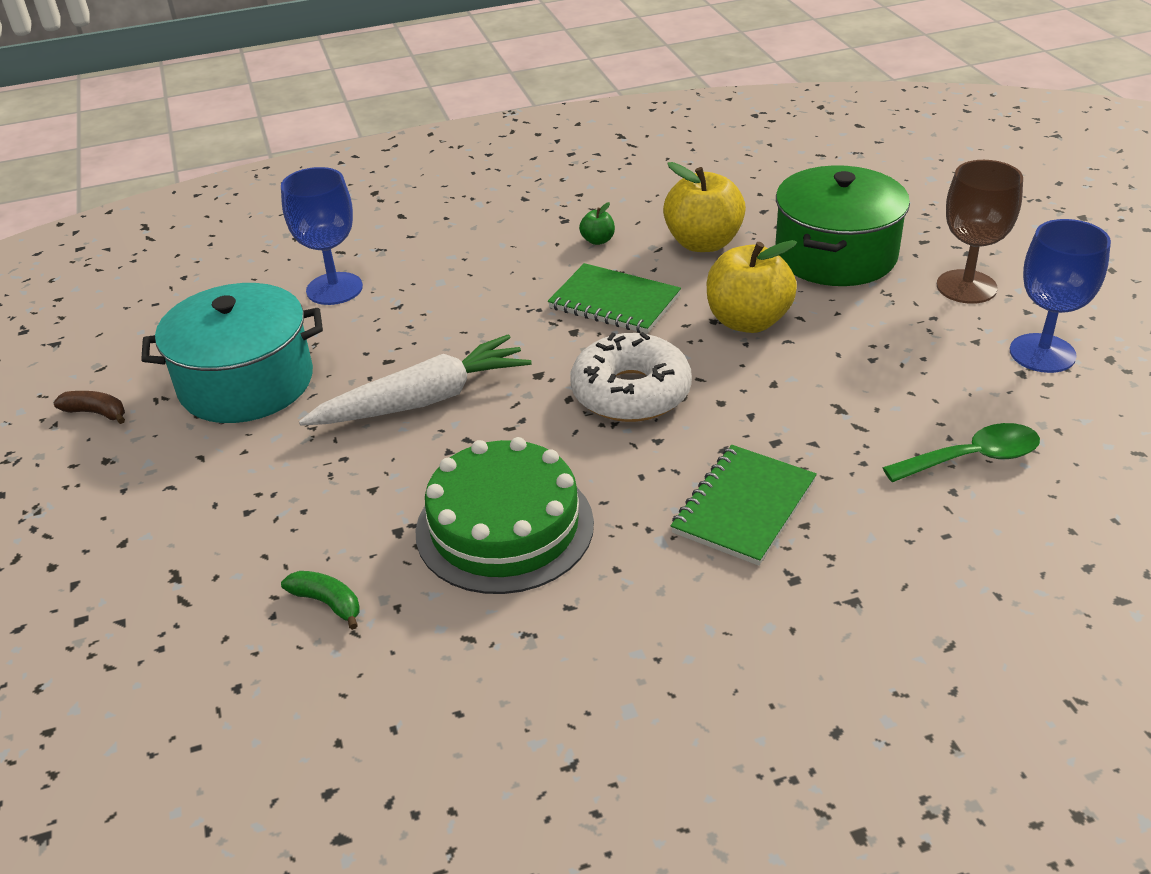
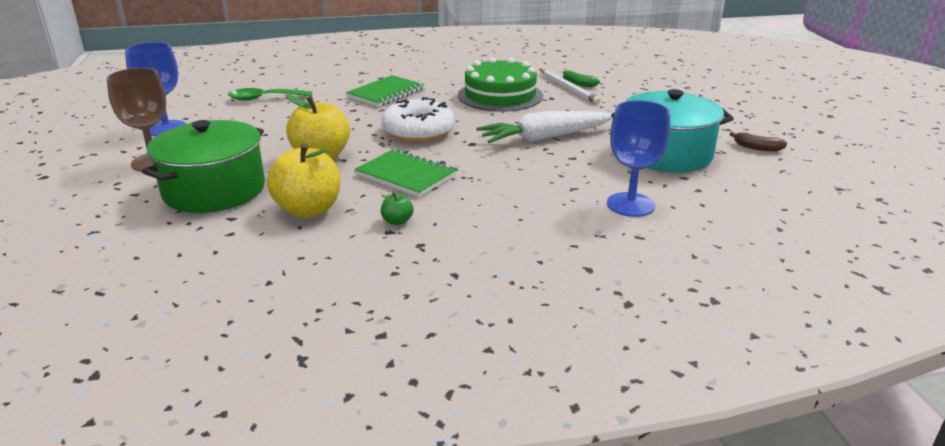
camera: 175 degrees left, 10 degrees down
none -> white pencil [539,69,601,104]

